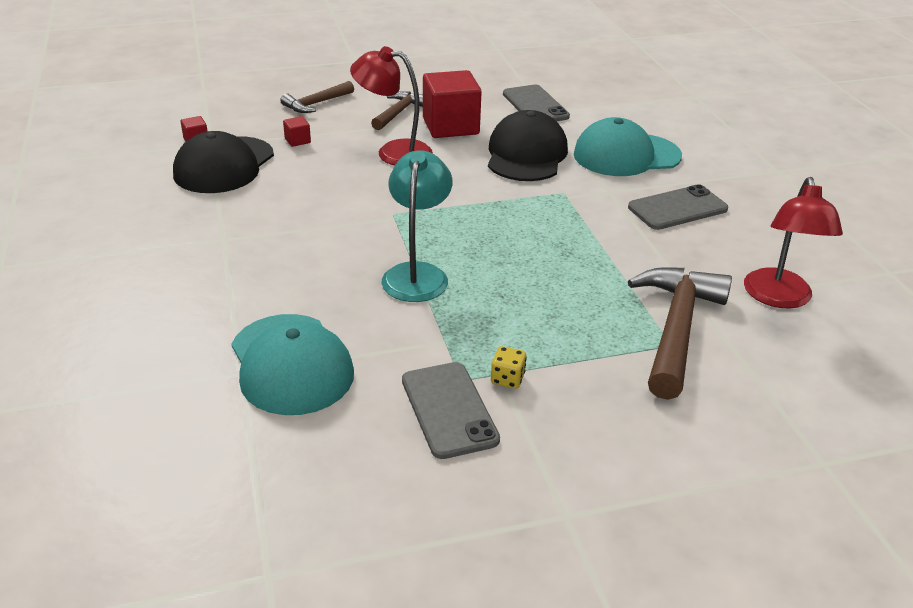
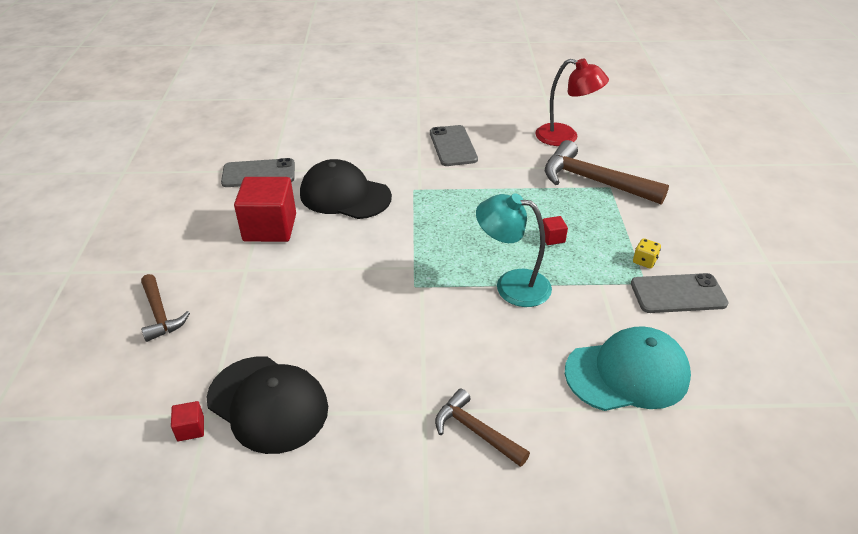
camera: 75 degrees left, 5 degrees up
red cube [283,116,311,147] -> red cube moved to [542,216,568,245]
red lamp [350,46,433,165] -> none
brown hammer [371,91,423,130] -> brown hammer moved to [435,388,530,467]
turquoise cap [574,117,682,176] -> none

